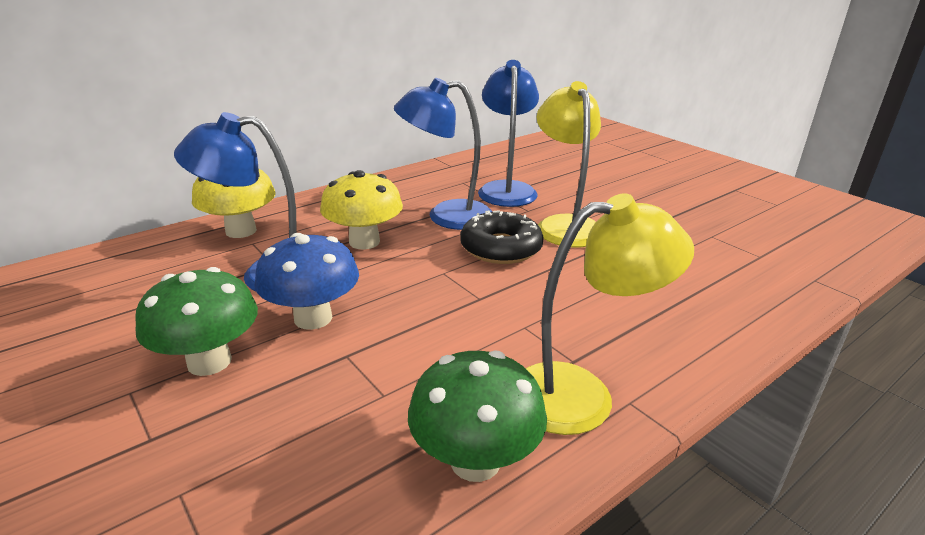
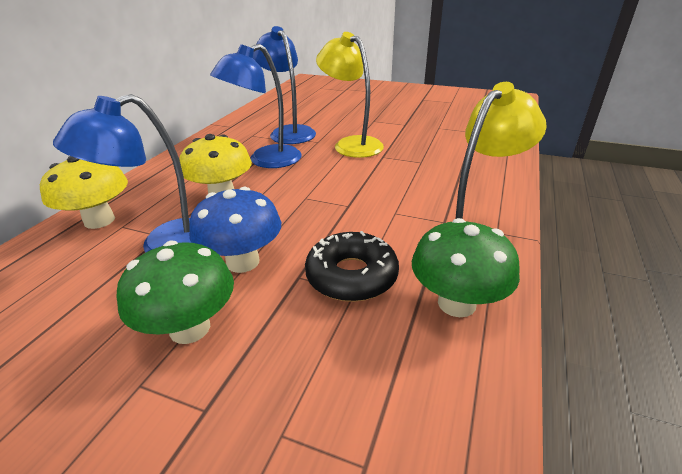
camera: 30 degrees left, 5 degrees up
black donut [460,210,544,264] -> black donut moved to [305,231,399,302]

